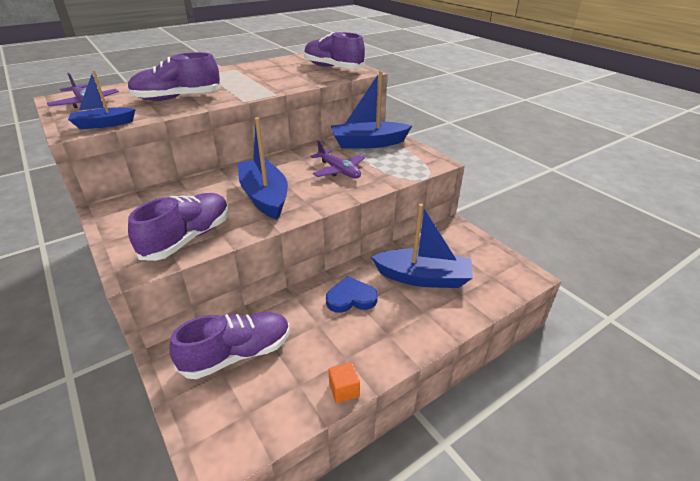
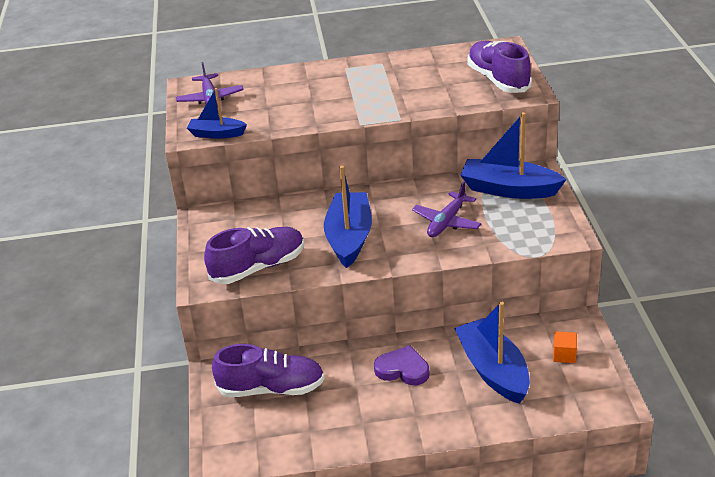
camera: 30 degrees right, 0 degrees up
purple shoe [128,52,221,101] -> none
purple plane [310,140,365,179] -> purple plane turned 45 degrees clockwise [412,181,482,237]
blue heart [326,276,378,313] -> purple heart [374,345,429,385]
orange cube [329,362,360,403] -> orange cube moved to [553,332,577,363]
blue boat [371,204,473,288] -> blue boat turned 150 degrees counterclockwise [454,301,530,404]

